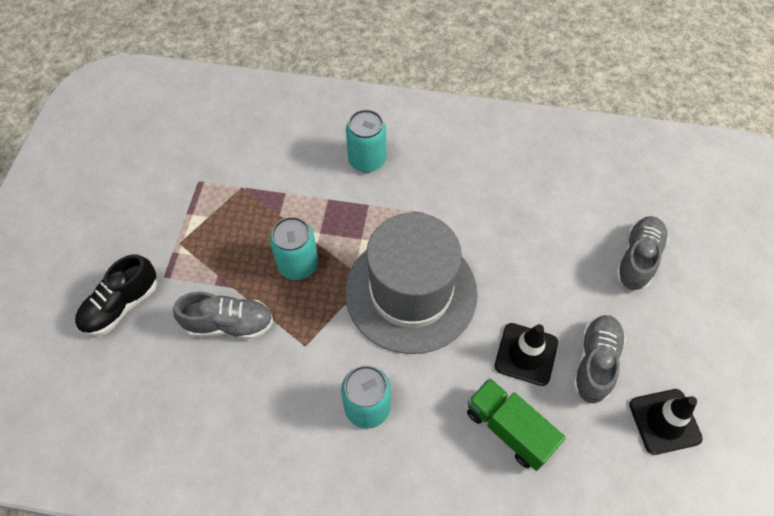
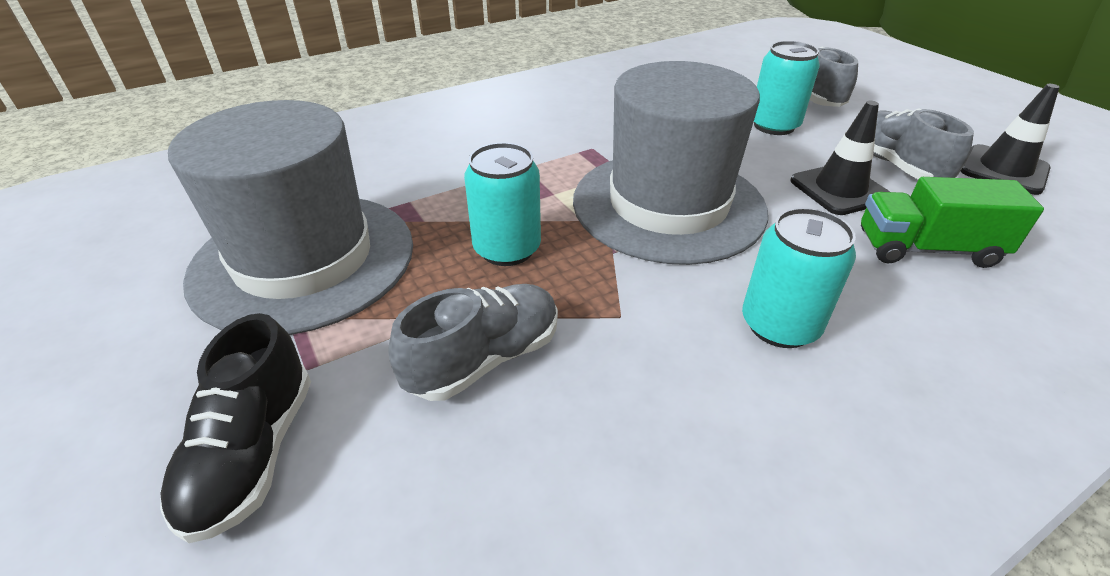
camera: 40 degrees left, 20 degrees down
turquoise can [346,110,386,172] -> turquoise can moved to [754,41,820,135]
none -> grey hat [168,100,413,335]

